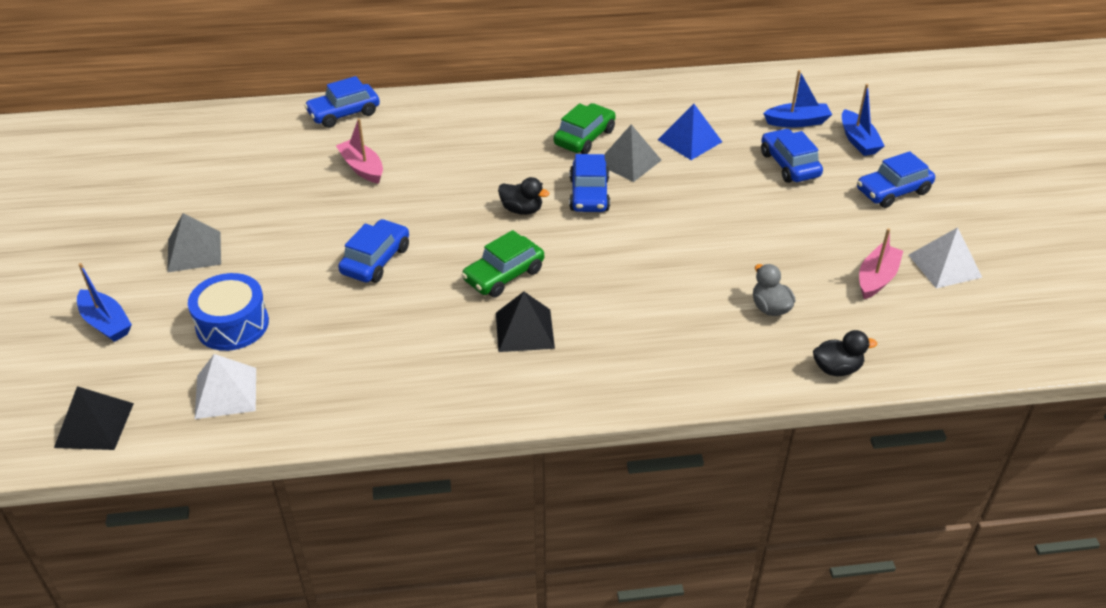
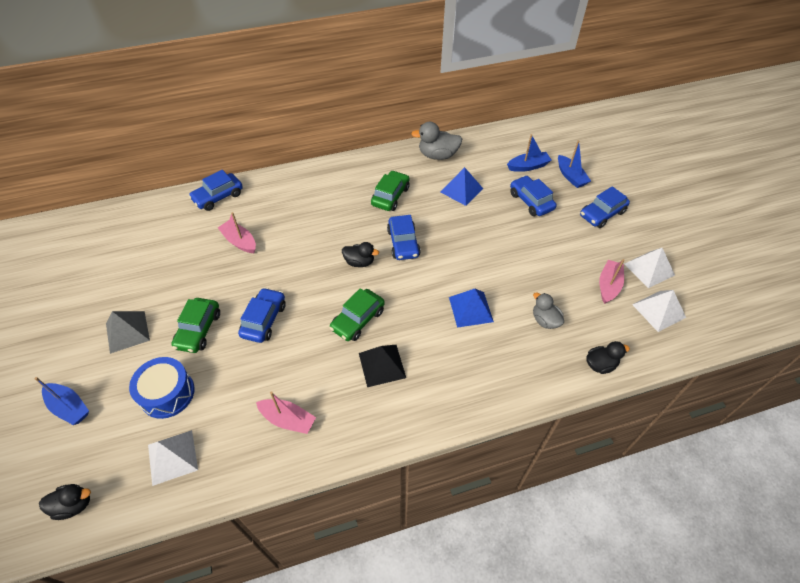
camera: 10 degrees left, 10 degrees up
black pyramid [54,386,134,450] -> black duck [39,484,91,520]
grey pyramid [604,124,662,182] -> none
none -> green car [171,298,220,353]
none -> pink boat [256,392,316,434]
none -> grey duck [411,122,462,160]
none -> blue pyramid [449,289,494,328]
none -> white pyramid [632,290,686,332]

